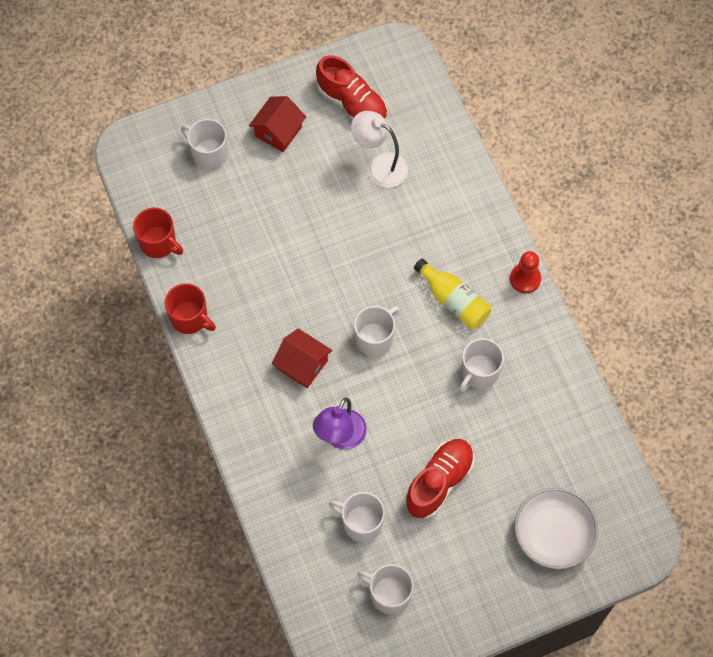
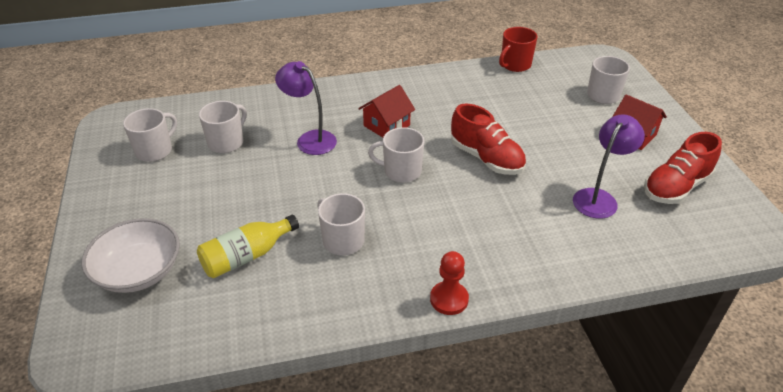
camera: 100 degrees right, 25 degrees down
red mug [165,283,216,334] -> none
white lamp [351,111,408,188] -> purple lamp [573,114,645,219]
white mug [354,306,400,356] -> white mug turned 135 degrees clockwise [368,127,424,183]
red shoe [405,439,474,518] -> red shoe moved to [451,104,526,175]
yellow bottle [414,259,491,329] -> yellow bottle moved to [197,215,299,278]

